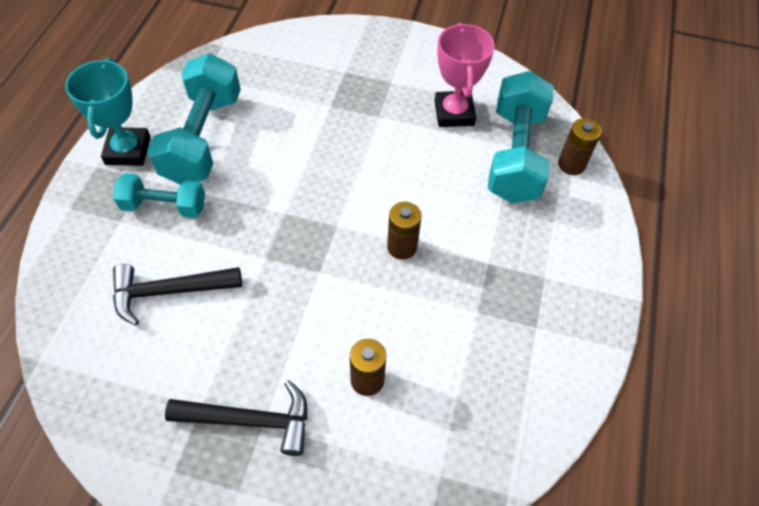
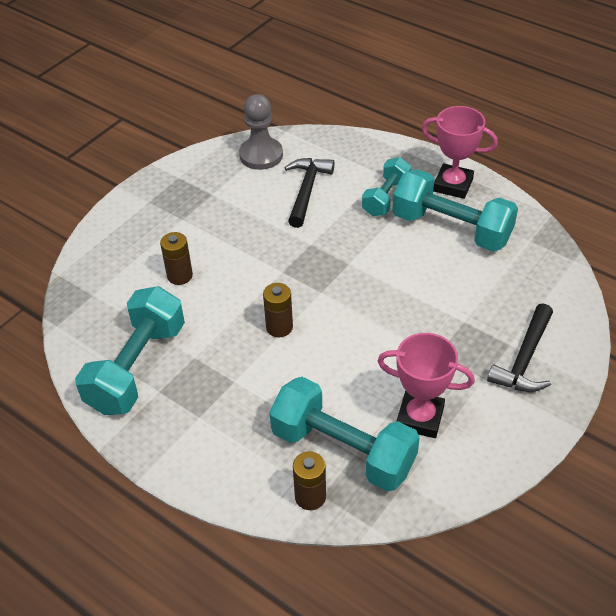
camera: 115 degrees right, 10 degrees down
turquoise trophy [65,58,150,166] -> pink trophy [421,106,498,199]
black hammer [165,380,307,456] -> black hammer moved to [487,303,553,392]
none -> turquoise dumbbell [75,286,185,415]
none -> grey pawn [239,94,283,170]

